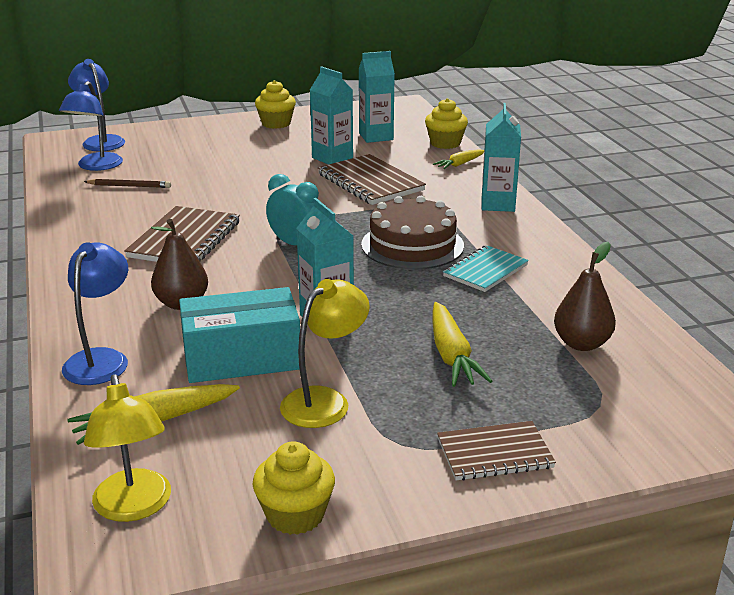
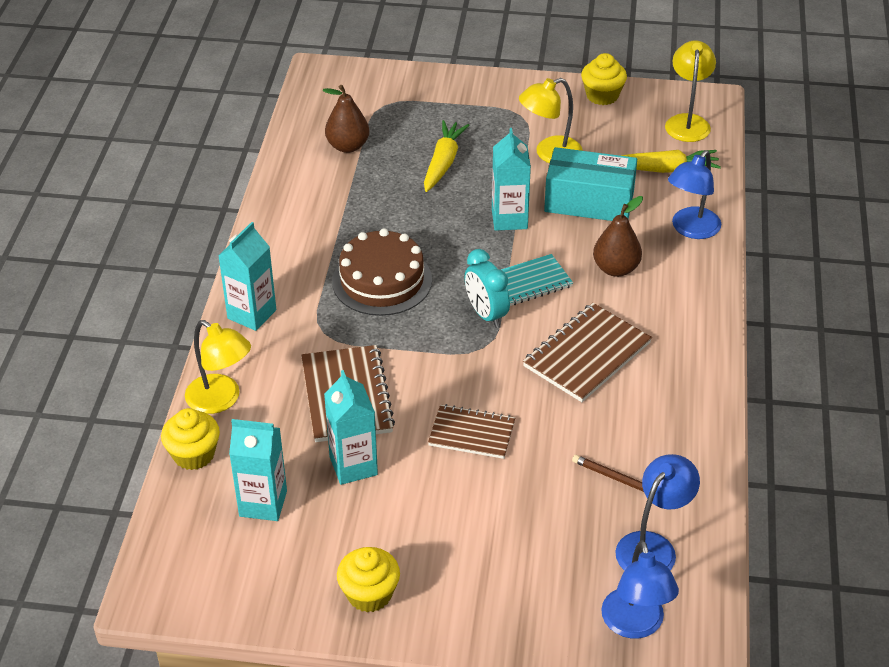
camera: 155 degrees left, 15 degrees up
yellow carrot [433,149,484,169] -> yellow lamp [185,320,251,414]
brown notebook [437,421,556,480] -> brown notebook moved to [428,404,515,459]
turquoise notebook [443,245,529,292] -> turquoise notebook moved to [501,254,573,306]

